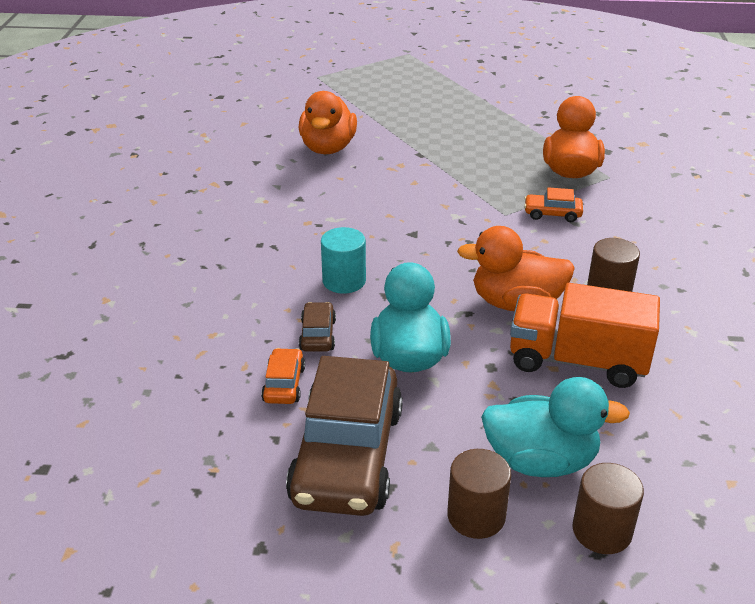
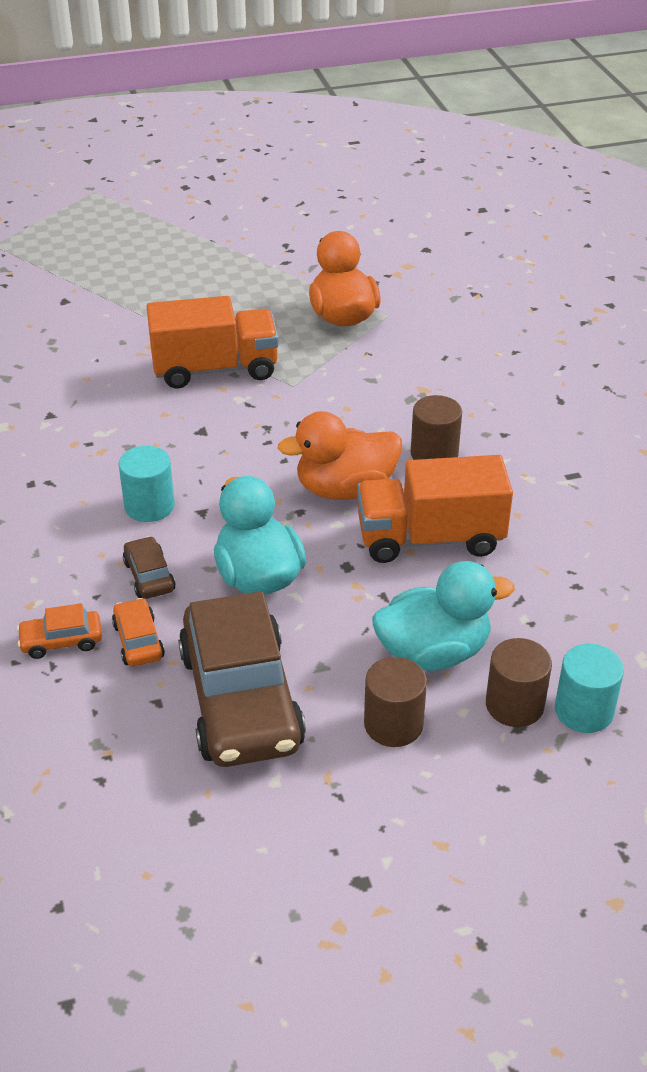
camera: 20 degrees left, 5 degrees up
orange duck [299,91,357,154] -> none
orange car [524,187,583,222] -> orange car moved to [17,603,102,659]
none -> orange truck [146,296,279,389]
none -> turquoise cylinder [555,644,624,733]

